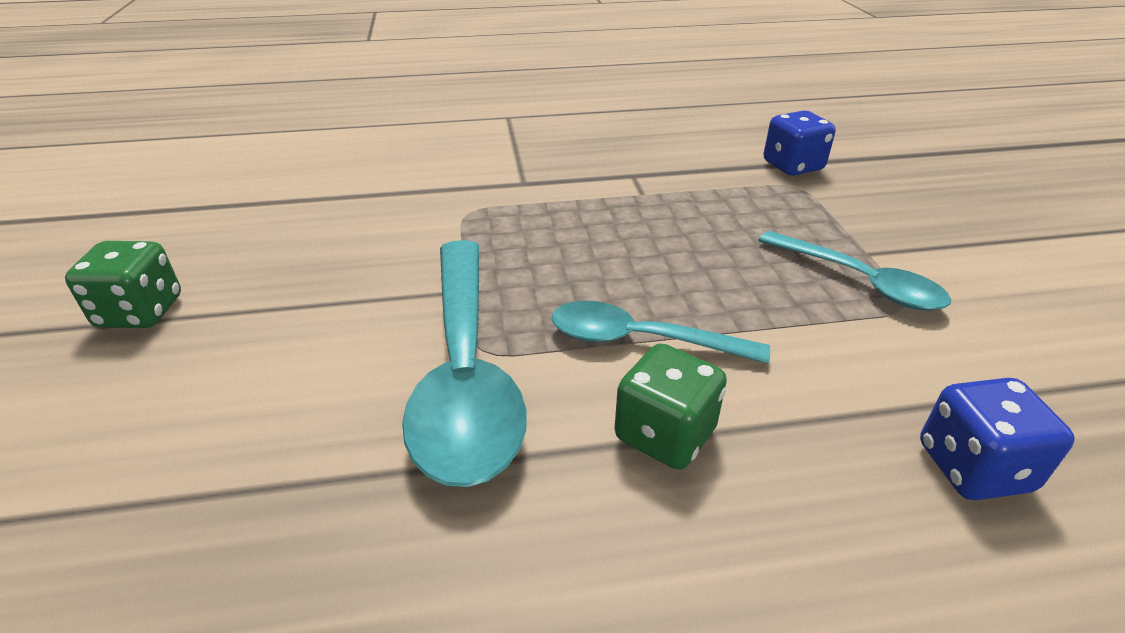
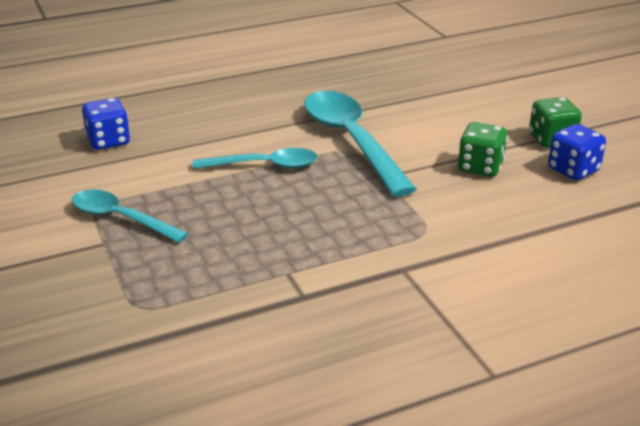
camera: 165 degrees right, 5 degrees down
green dice [615,343,727,470] -> green dice moved to [458,122,508,177]
blue dice [764,111,836,176] -> blue dice moved to [548,124,606,180]

